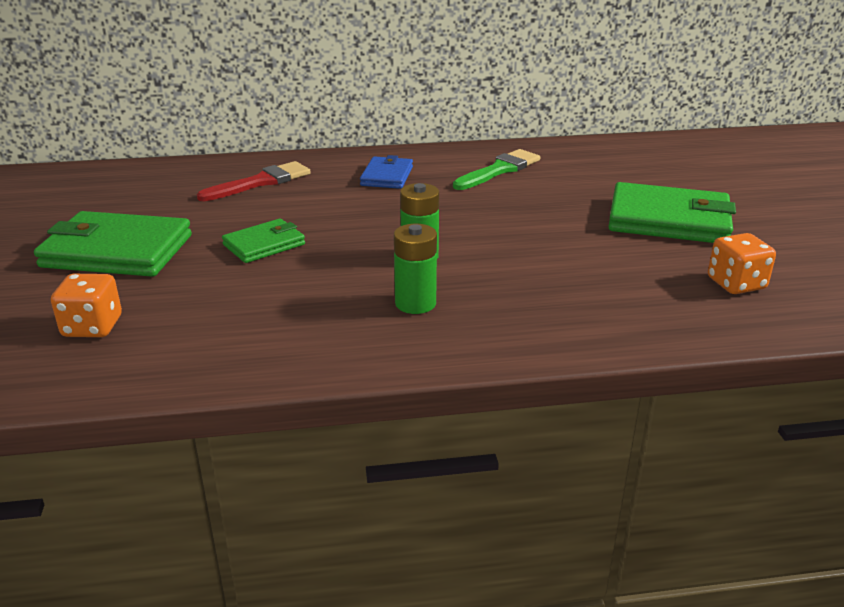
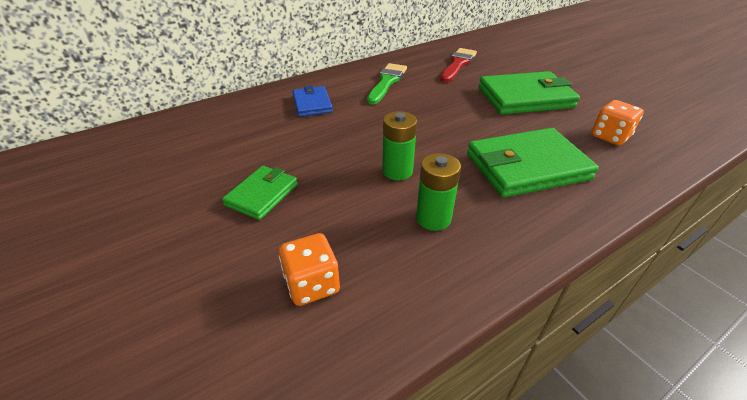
camera: 25 degrees left, 10 degrees up
green wallet [34,211,192,277] -> green wallet moved to [467,128,599,198]
orange dice [51,274,122,337] -> orange dice moved to [279,233,340,306]
red brush [197,161,311,201] -> red brush moved to [440,48,477,82]

